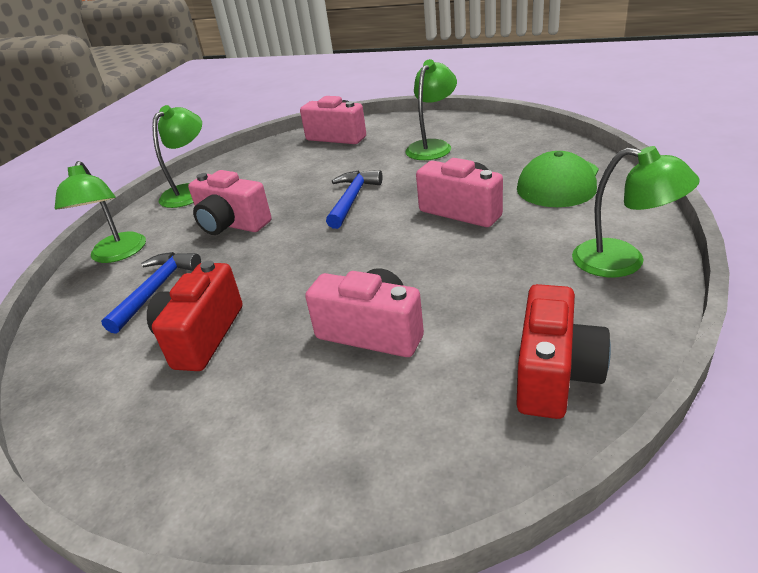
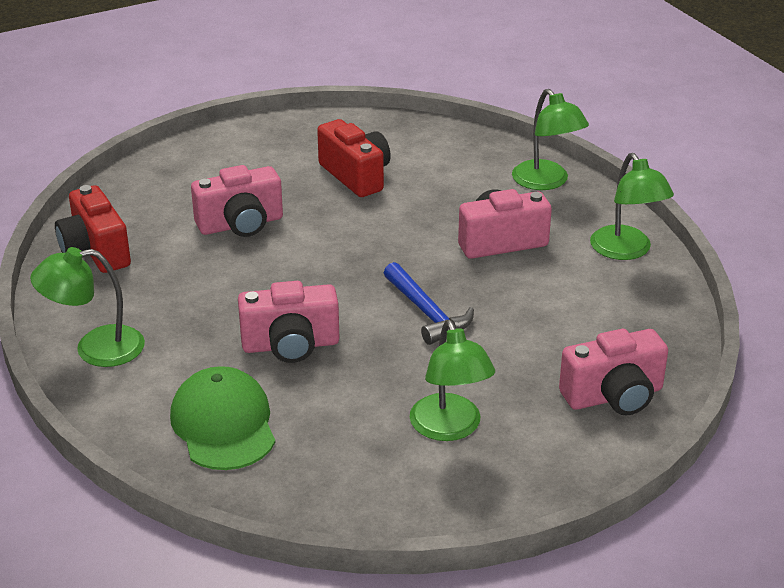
camera: 130 degrees right, 0 degrees up
green lamp [55,161,146,263] -> green lamp turned 150 degrees counterclockwise [512,89,589,190]
blue hammer [101,252,201,334] -> none

